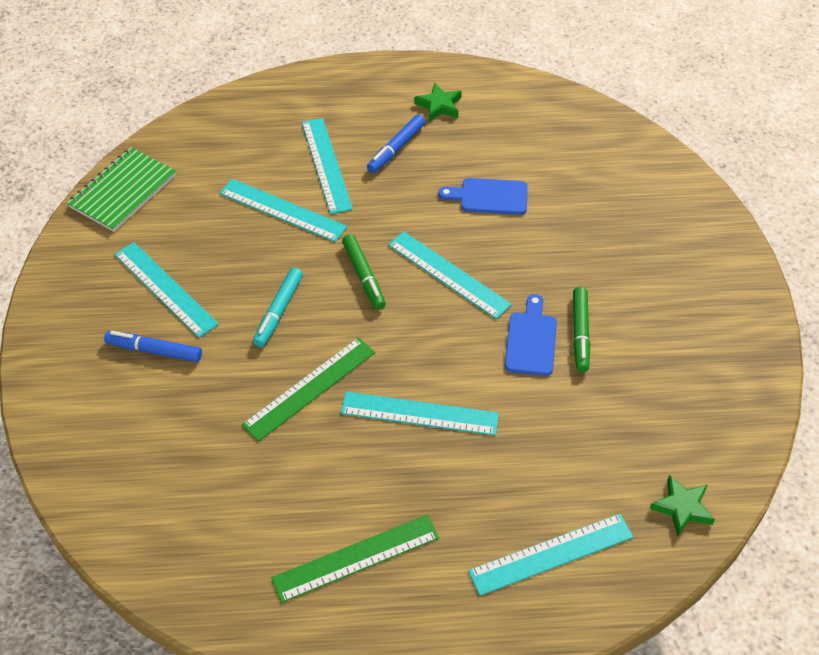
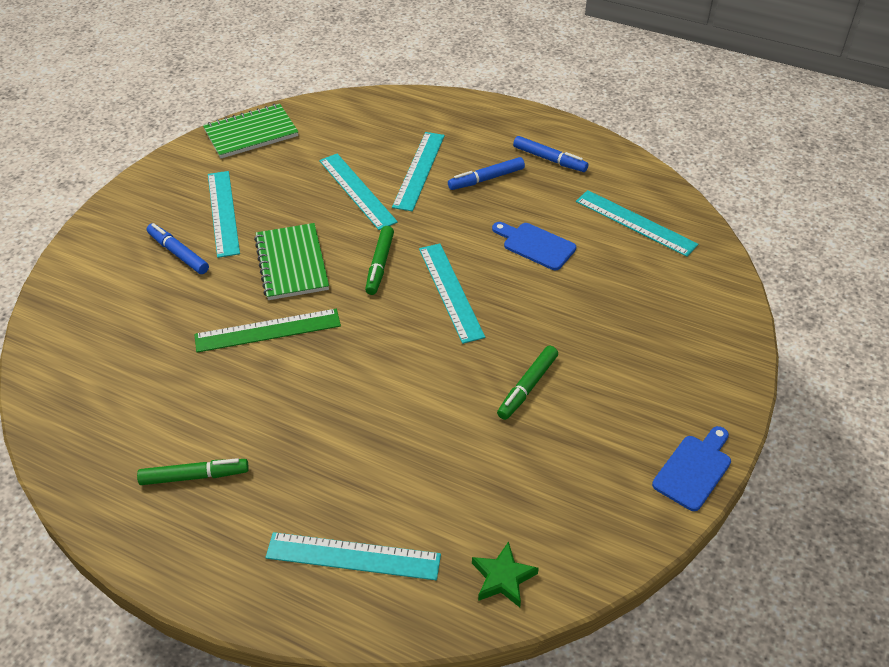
camera: 30 degrees right, 5 degrees down
turquoise marker [253,268,303,347] -> green notebook [254,223,329,300]
green ruler [271,515,439,603] -> green marker [137,458,249,485]
turquoise ruler [341,392,499,436] -> turquoise ruler moved to [576,190,698,257]
green star [414,83,462,122] -> blue marker [513,136,588,172]
blue cutting board [505,294,557,376] -> blue cutting board moved to [652,426,731,511]

